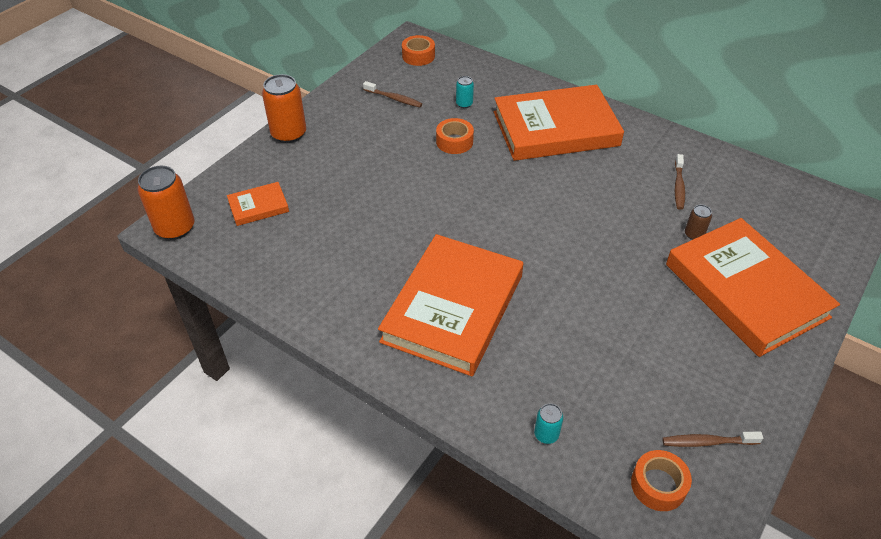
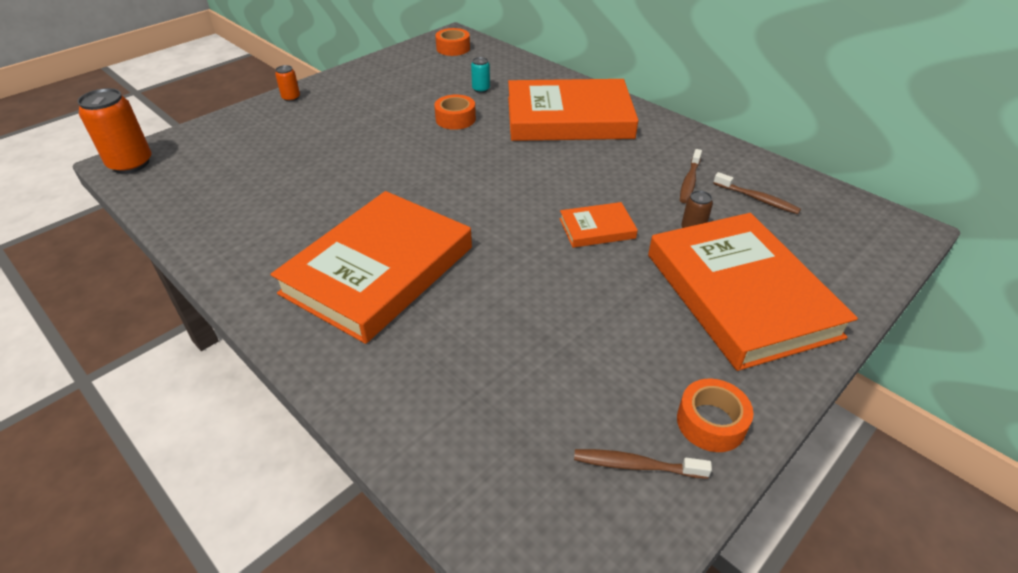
camera: 10 degrees right, 5 degrees down
orange book [227,182,289,226] -> orange book moved to [560,202,638,248]
orange can [262,74,306,143] -> orange can [275,65,300,102], size x0.49
brown toothbrush [363,81,422,107] -> brown toothbrush moved to [713,172,801,214]
turquoise can [534,404,563,444] -> none
orange tape [631,450,692,511] -> orange tape moved to [677,379,754,452]

